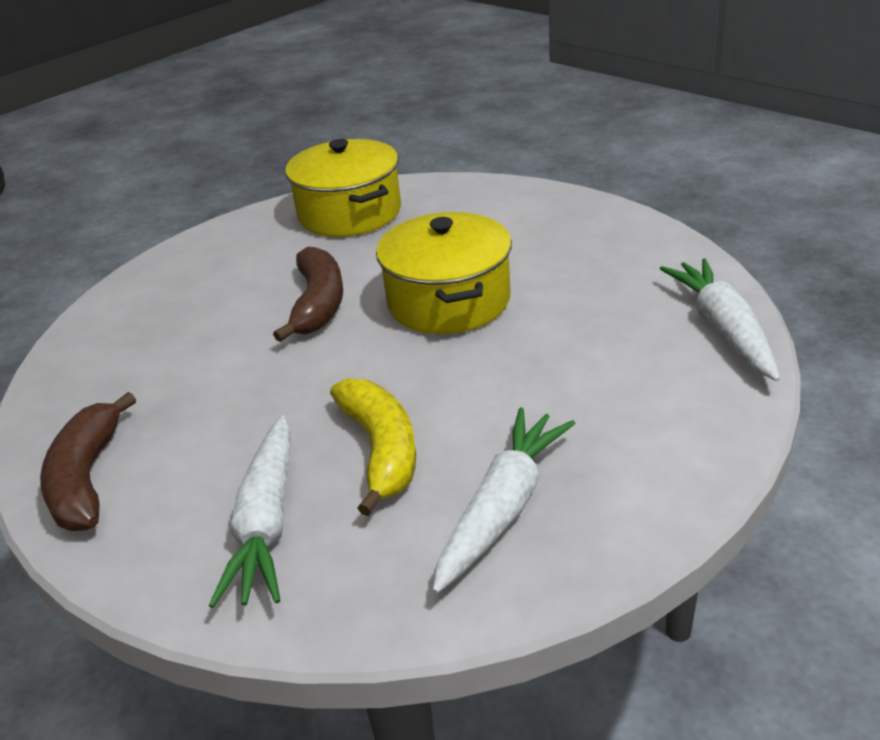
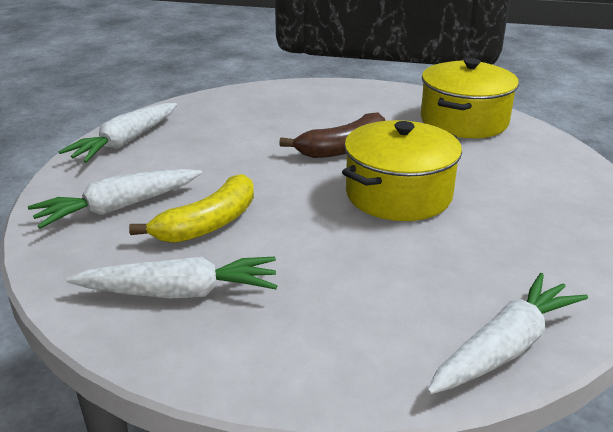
camera: 55 degrees right, 5 degrees down
brown banana [40,392,136,531] -> white carrot [58,103,177,163]

